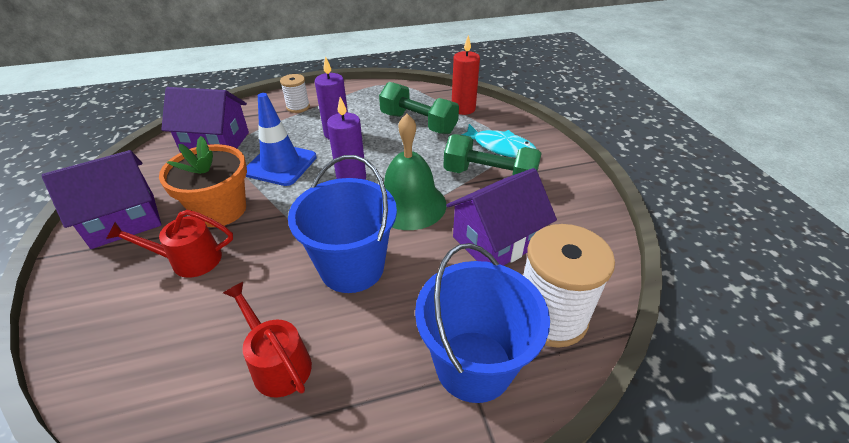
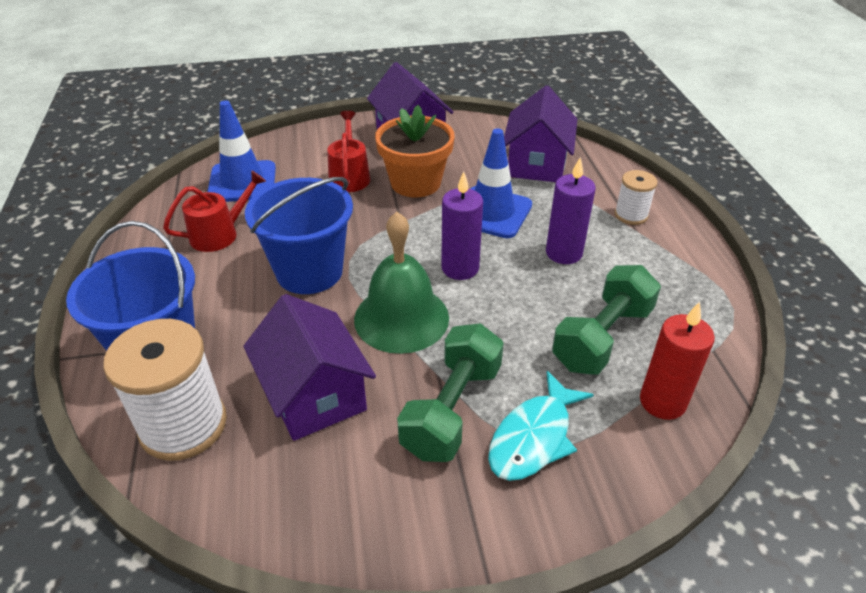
camera: 95 degrees right, 0 degrees up
none -> blue traffic cone [207,100,276,202]

